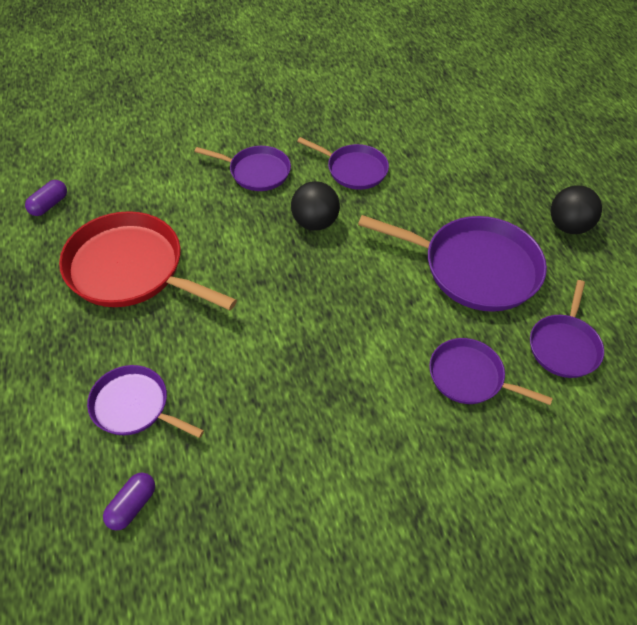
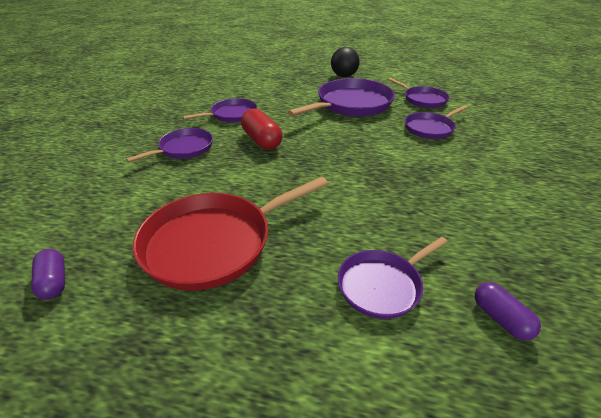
camera: 60 degrees left, 15 degrees down
black ball [291,181,340,231] -> red capsule [241,109,282,150]

